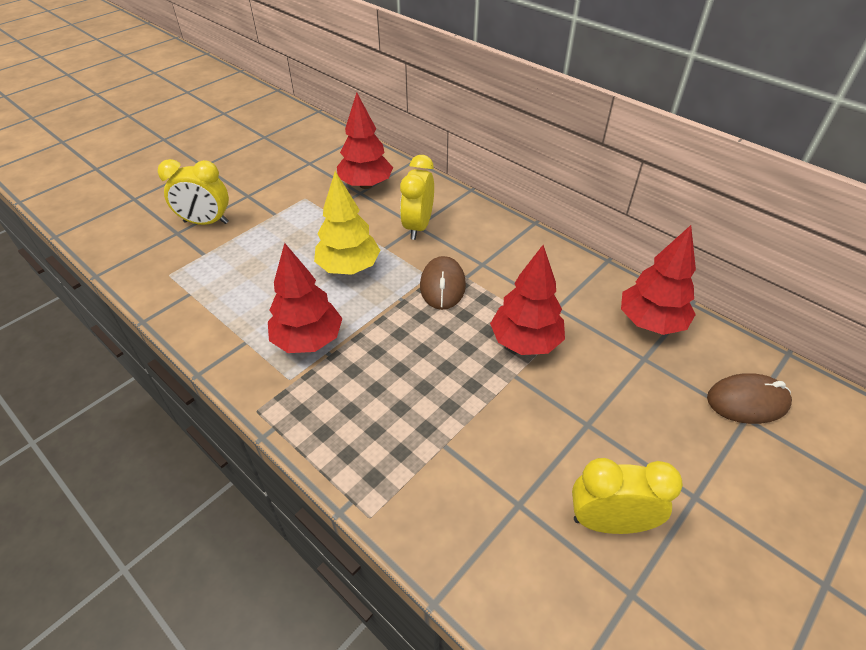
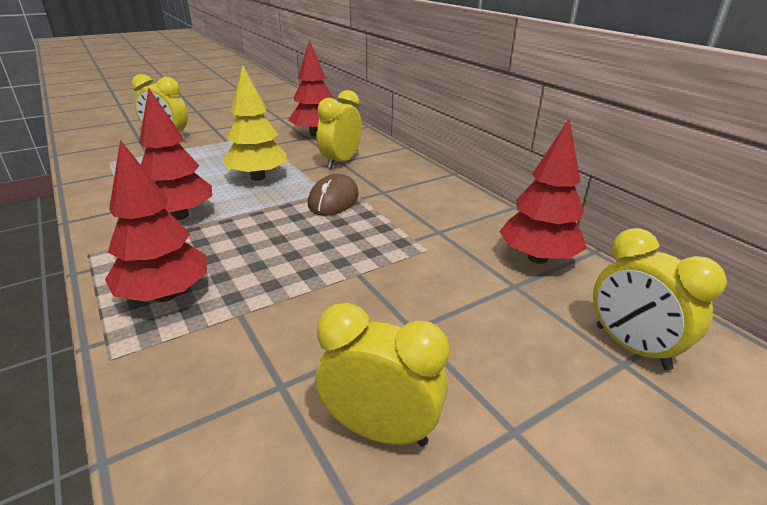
camera: 15 degrees right, 15 degrees down
red tree [490,245,565,355] -> red tree moved to [105,140,207,302]
brown mouse [707,373,792,424] -> yellow clock [593,228,727,370]

